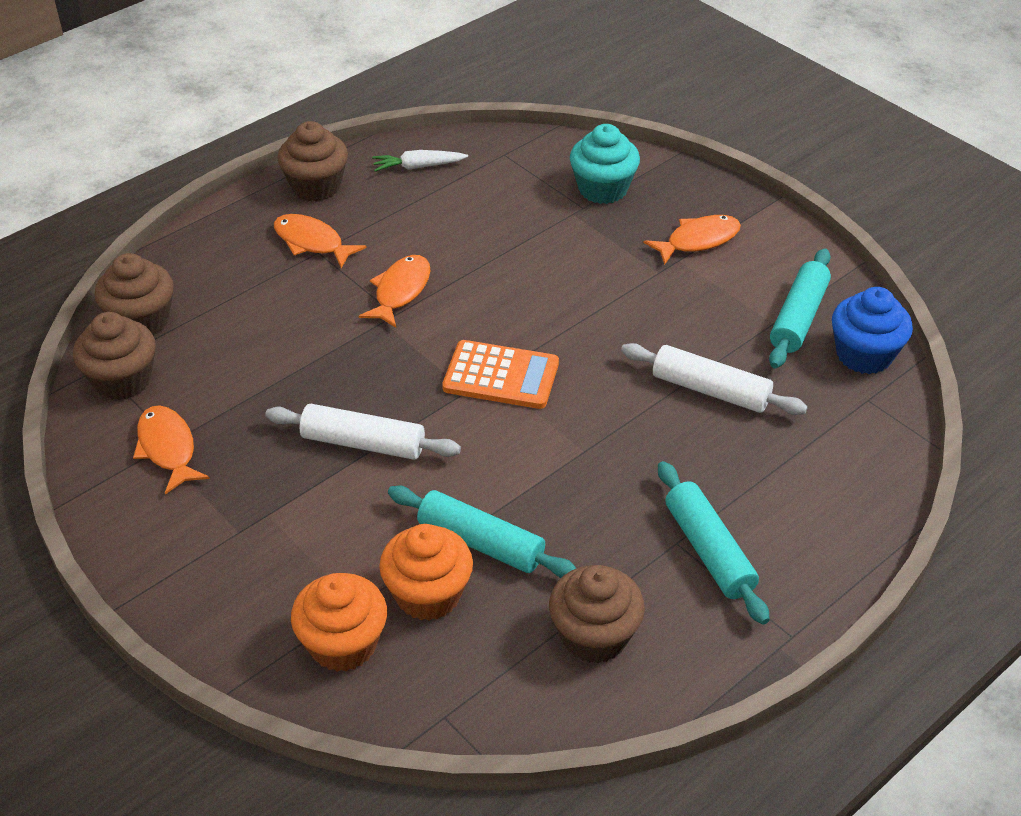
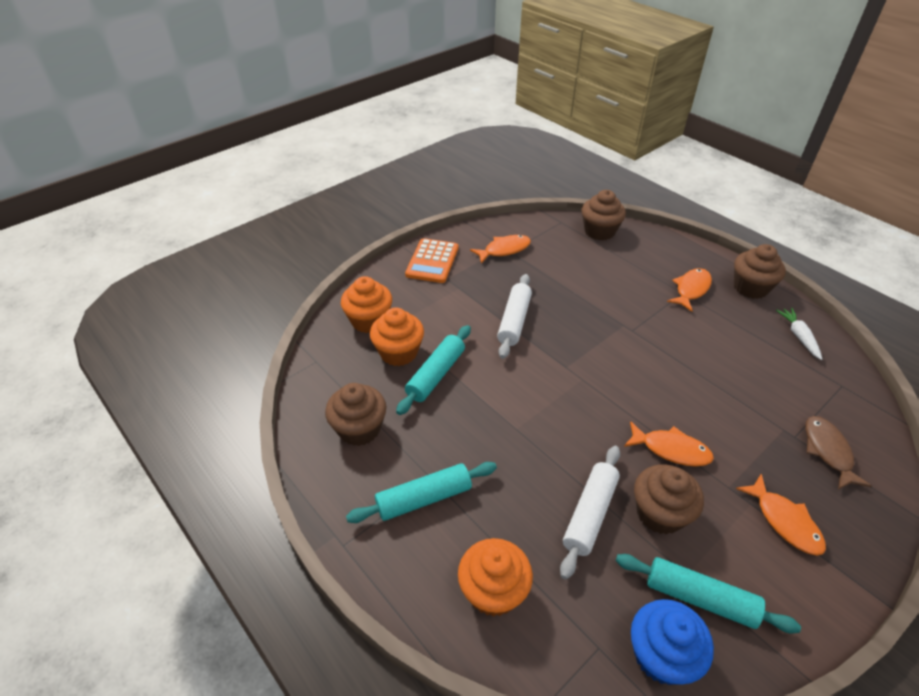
camera: 90 degrees right, 0 degrees up
brown cupcake [73,312,156,400] -> brown cupcake moved to [634,464,704,535]
orange fish [359,255,431,328] -> orange fish moved to [624,421,714,467]
orange calculator [442,340,559,409] -> orange calculator moved to [405,238,458,283]
turquoise cupcake [570,124,640,204] -> brown fish [805,416,872,490]
none -> orange cupcake [458,538,533,617]

